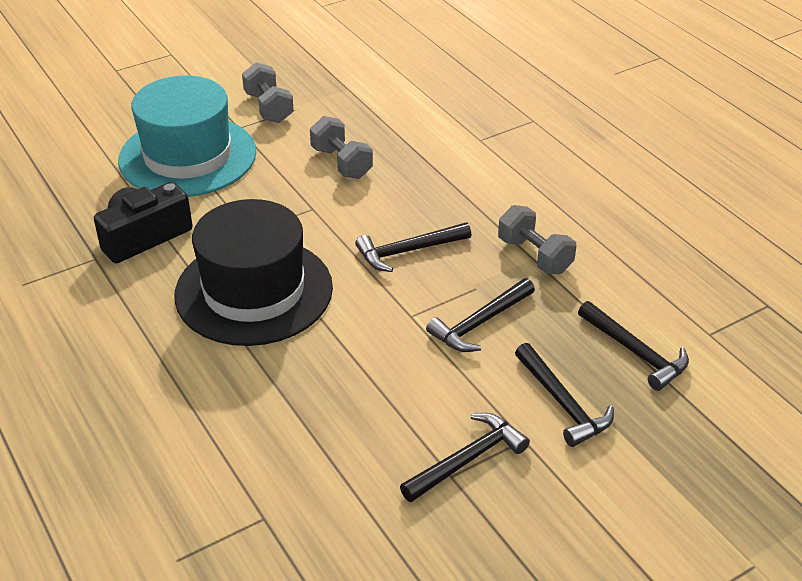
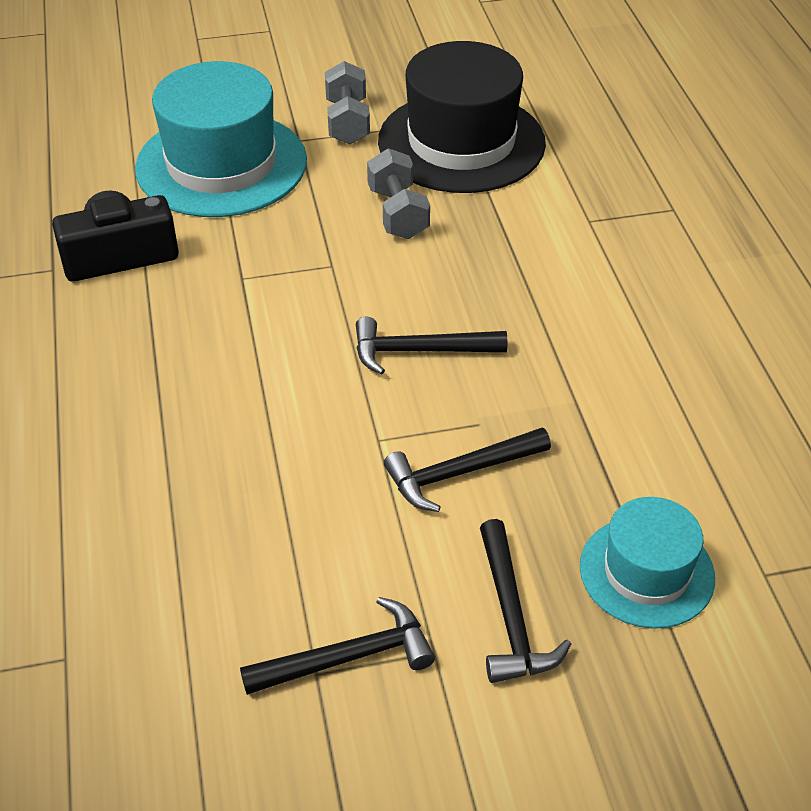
camera: 20 degrees right, 5 degrees up
black hat [174,199,333,346] -> black hat moved to [378,41,546,193]
grey dumbbell [498,205,576,274] -> none
black hammer [578,301,689,391] -> turquoise hat [580,497,715,629]

